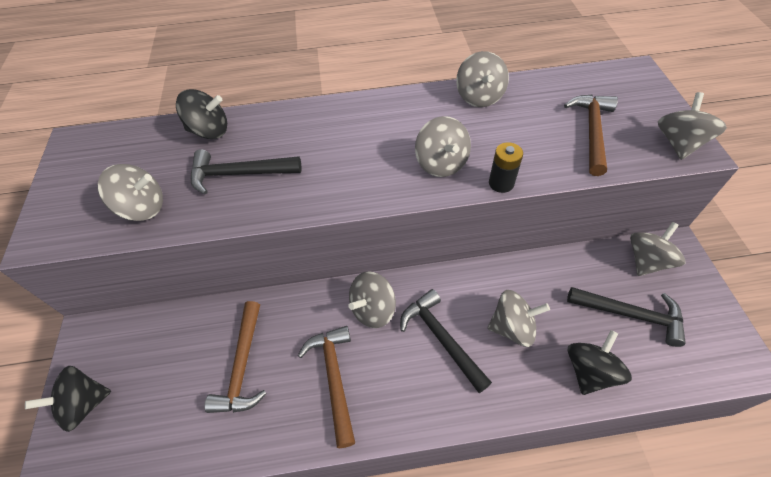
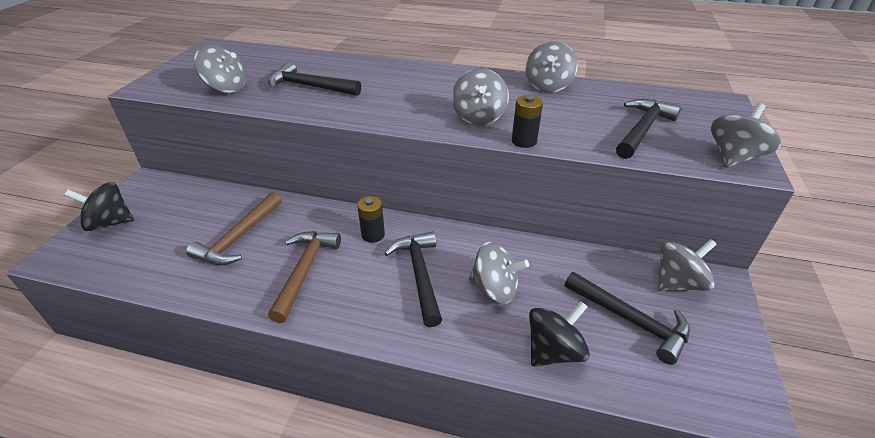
camera: 20 degrees right, 15 degrees down
black spinning top [176,89,227,139] -> none
grey spinning top [348,271,396,328] -> black battery [357,196,385,243]
brown hammer [564,95,618,176] -> black hammer [616,99,681,159]

